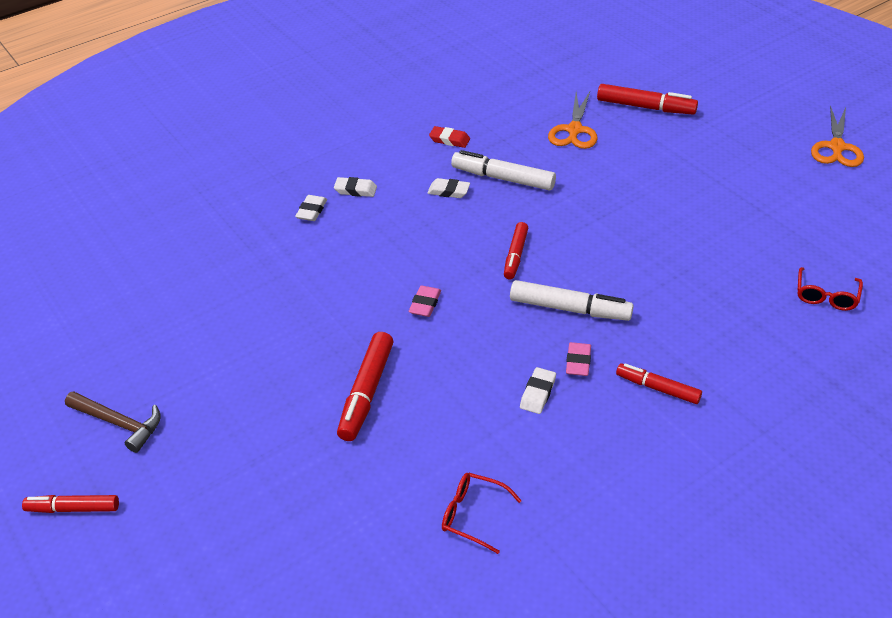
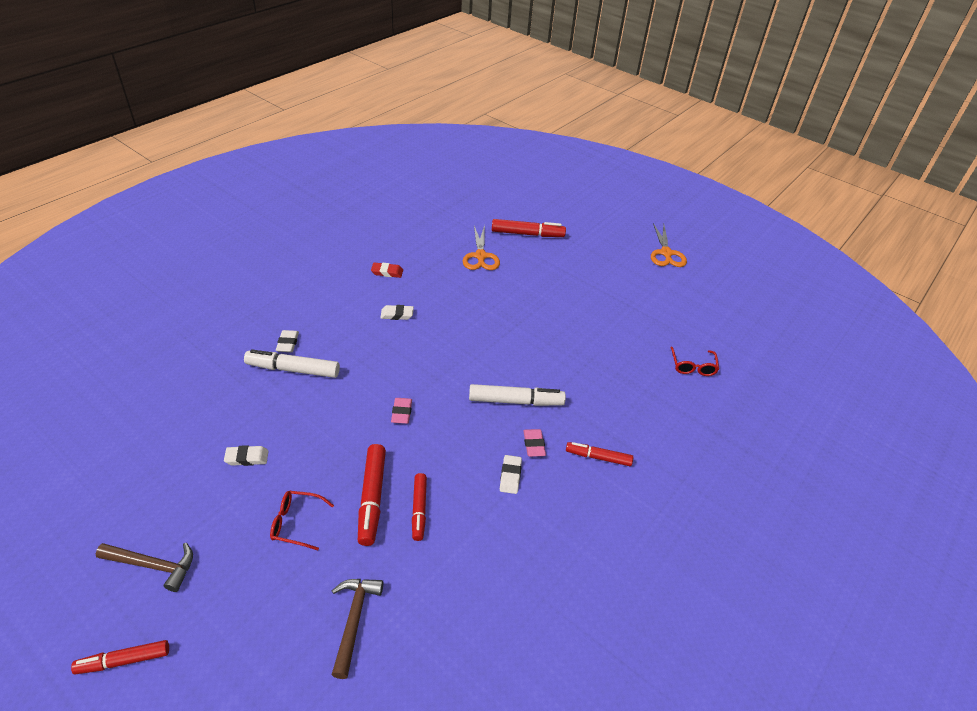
camera: 20 degrees left, 0 degrees up
white eraser [334,177,377,197] -> white eraser moved to [224,445,269,466]
red glasses [442,473,522,554] -> red glasses moved to [270,491,334,550]
white marker [451,150,556,190] -> white marker moved to [244,349,340,378]
red marker [504,222,528,279] -> red marker moved to [412,473,427,541]
none -> brown hammer [332,579,383,679]

